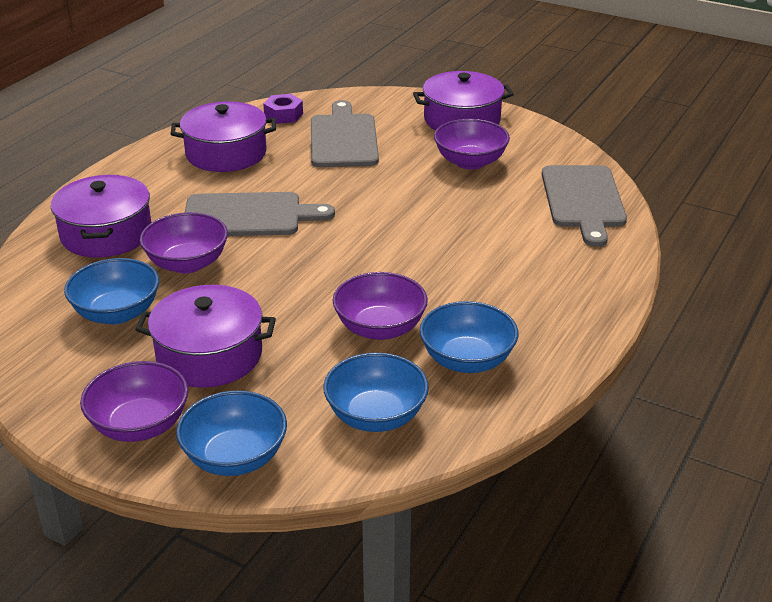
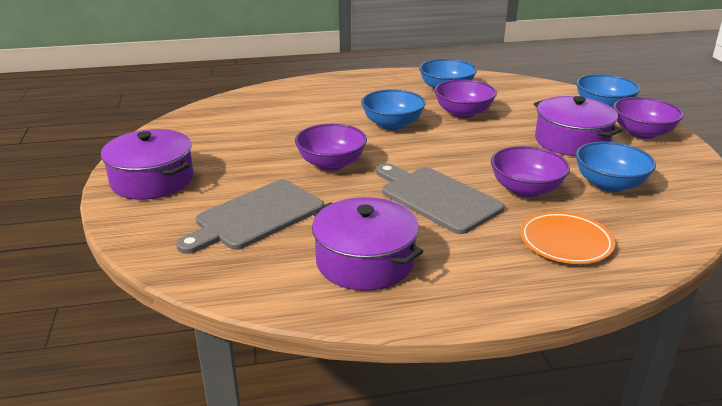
camera: 130 degrees left, 5 degrees down
purple pot [51,175,152,257] -> orange plate [520,212,615,264]
purple nut [263,94,303,124] -> none
blue bowl [323,353,429,432] -> blue bowl moved to [361,89,426,130]
purple bowl [434,119,510,170] -> purple bowl moved to [295,124,367,171]
grey cutting board [542,165,627,247] -> none

